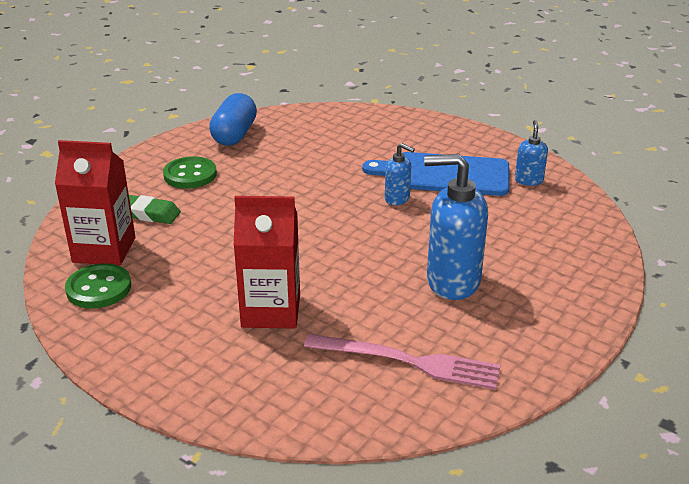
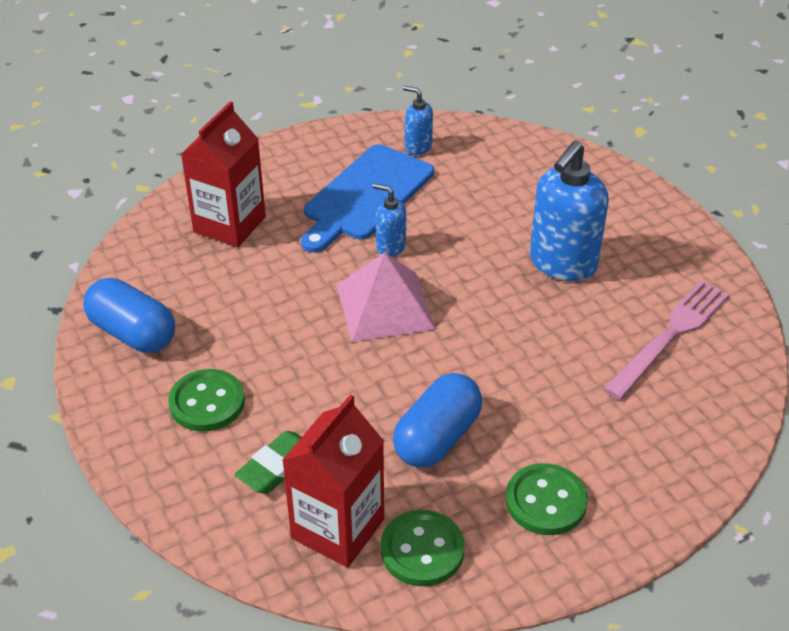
camera: 65 degrees left, 10 degrees up
red carton [234,196,300,329] -> red carton moved to [181,101,266,247]
blue soap dispenser [385,143,415,205] -> blue soap dispenser turned 120 degrees counterclockwise [372,183,406,257]
none -> pink pyramid [337,252,435,342]
none -> blue capsule [393,373,482,468]
none -> green button [506,463,588,535]

